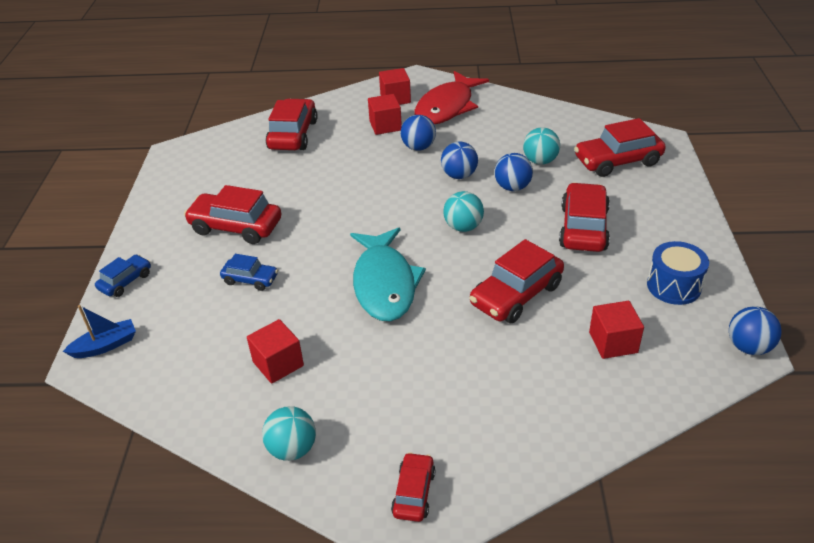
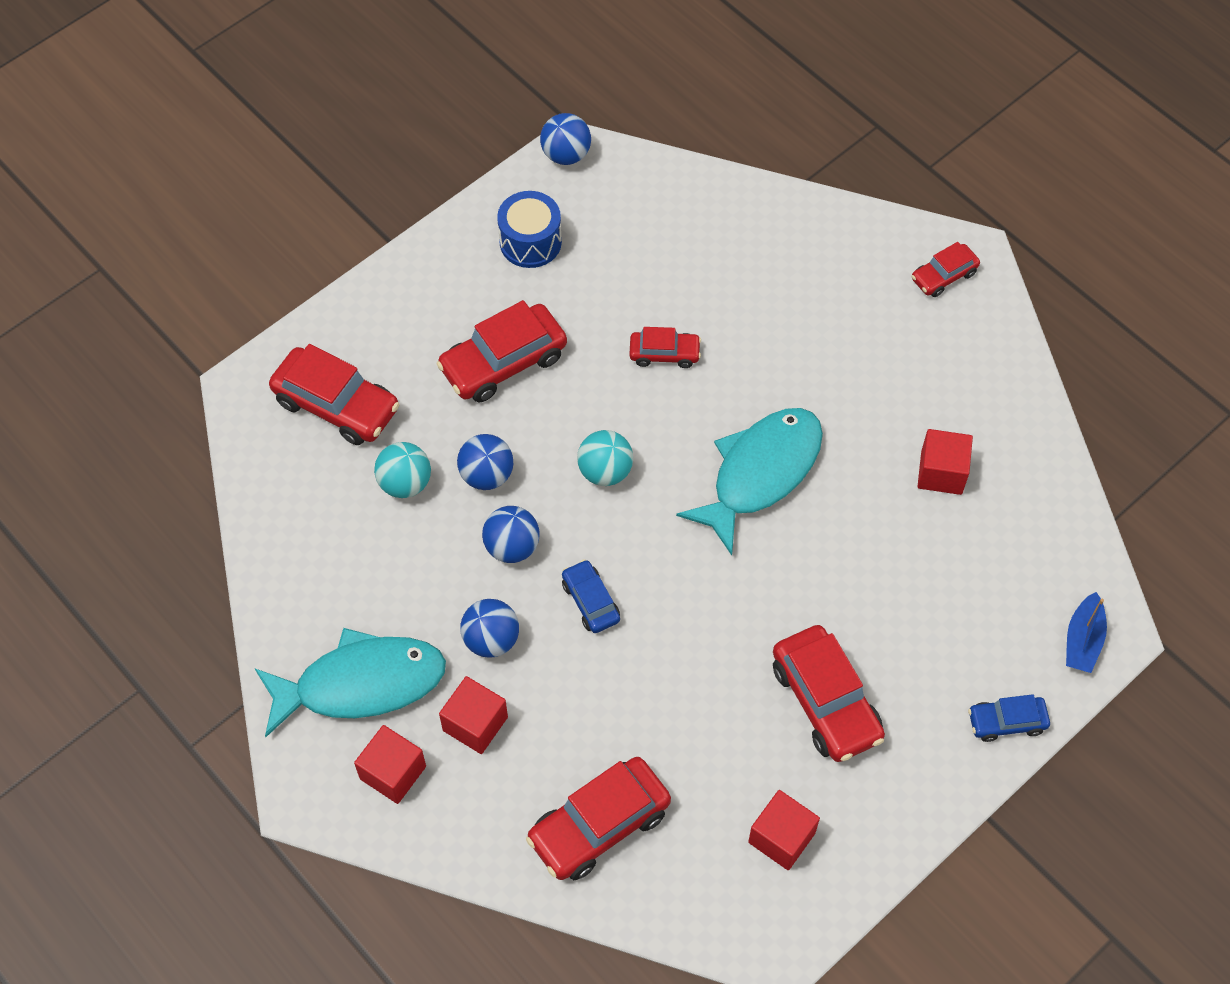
camera: 135 degrees left, 20 degrees up
blue boat [63,305,136,358] -> blue boat turned 90 degrees counterclockwise [1066,592,1107,673]
blue car [220,254,278,291] -> blue car moved to [562,559,620,633]
turquoise ball [262,406,316,461] -> none
red fish [415,71,489,124] -> turquoise fish [255,628,446,737]
red car [469,239,564,323] -> red car [630,327,701,368], size x0.56
red cube [589,301,644,359] -> red cube moved to [748,790,820,870]

